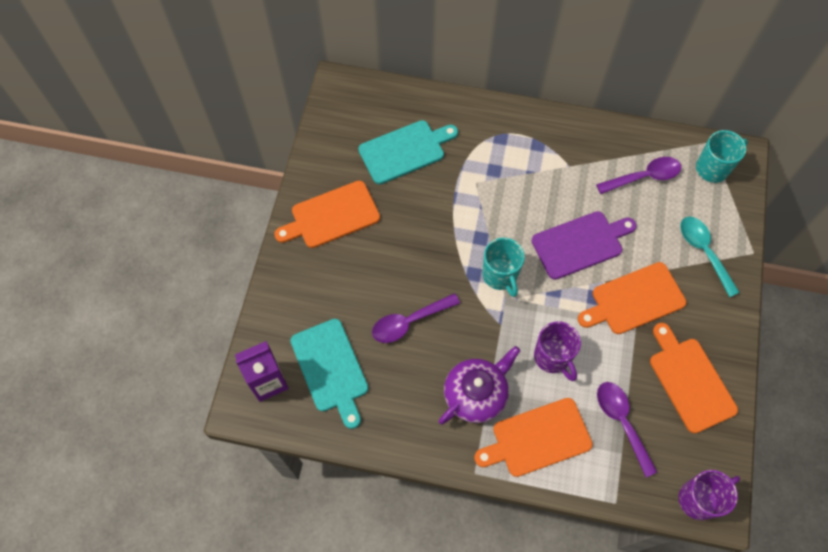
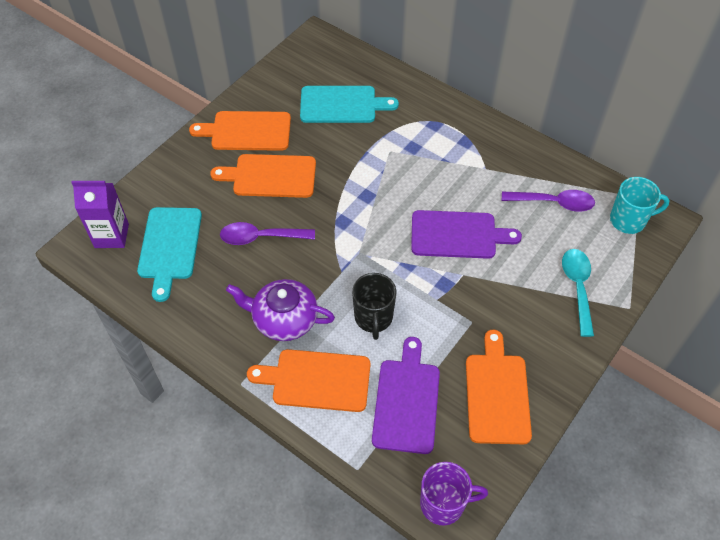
camera: 25 degrees right, 10 degrees down
purple teapot [439,346,521,424] -> purple teapot turned 150 degrees counterclockwise [226,279,335,341]
turquoise mug [482,238,525,297] -> none
purple mug [534,321,581,381] -> black mug [352,273,396,340]
orange cutting board [578,262,687,334] -> orange cutting board moved to [210,154,316,198]
purple spoon [597,382,657,477] -> purple cutting board [372,337,440,454]

